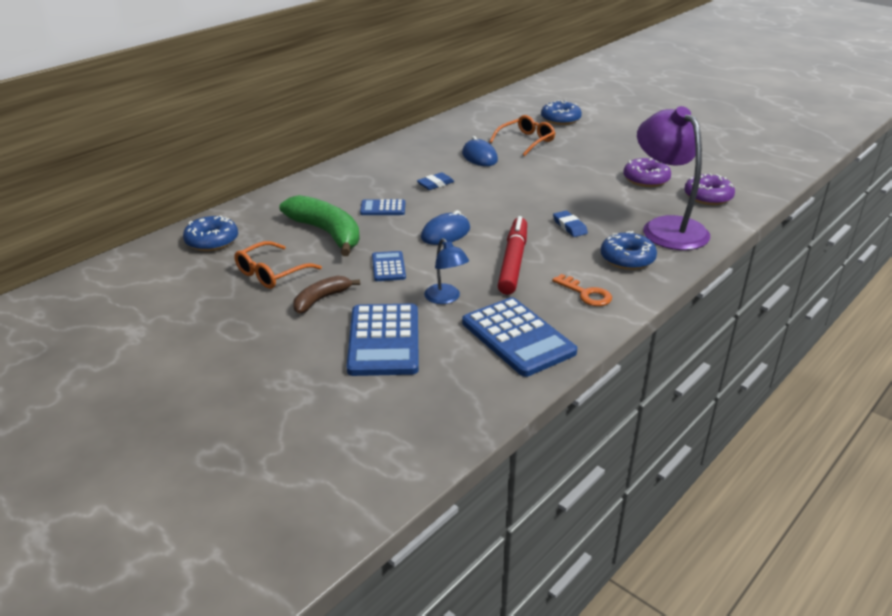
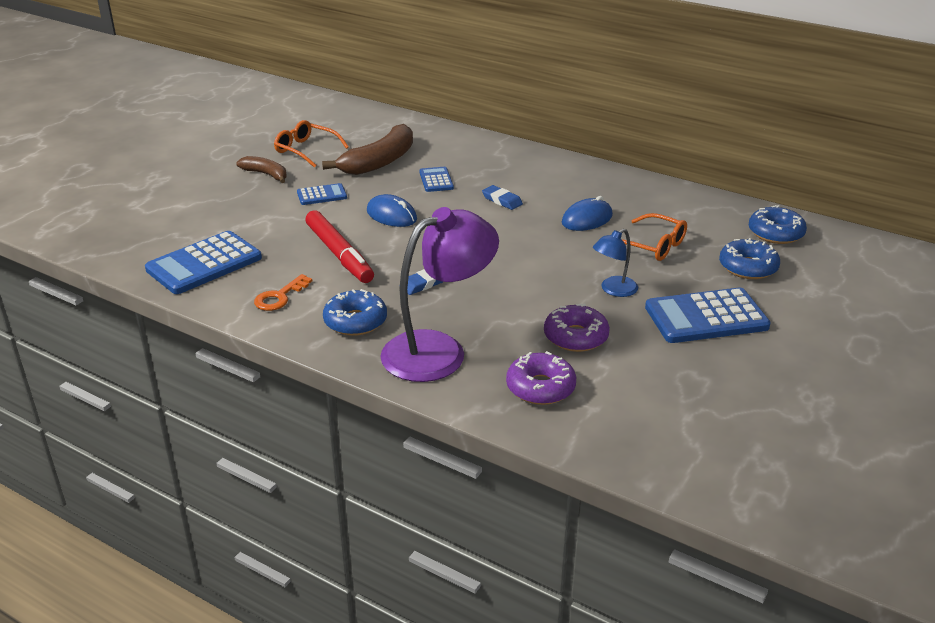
camera: 80 degrees right, 0 degrees up
blue donut [183,215,238,251] -> blue donut moved to [749,205,807,244]
green banana [279,195,360,256] -> brown banana [322,124,413,175]
blue calculator [347,304,419,376] -> blue calculator moved to [645,288,771,343]
blue lamp [424,238,469,304] -> blue lamp moved to [593,229,638,297]
red marker [497,216,527,295] -> red marker turned 60 degrees clockwise [305,210,374,283]

